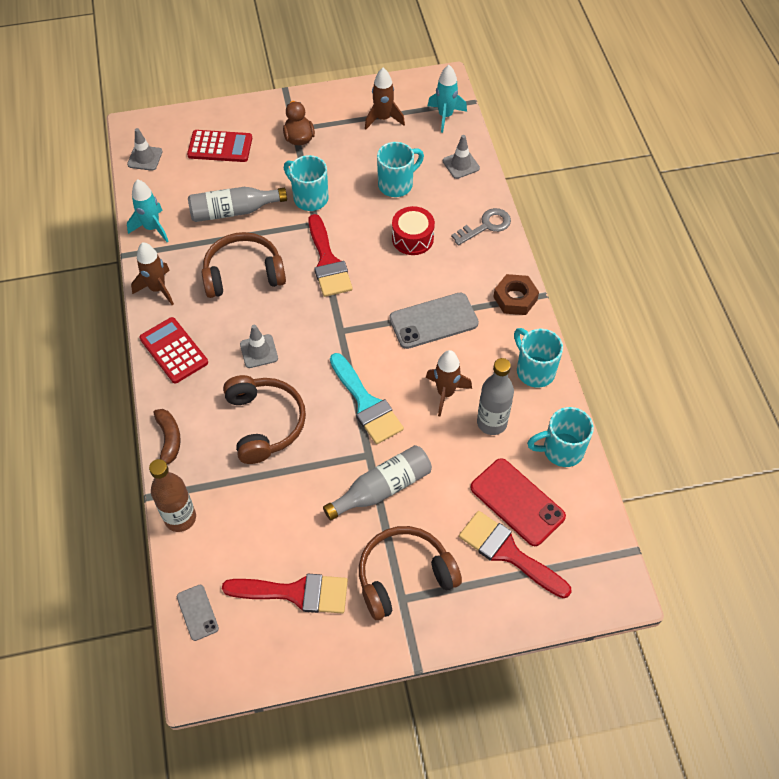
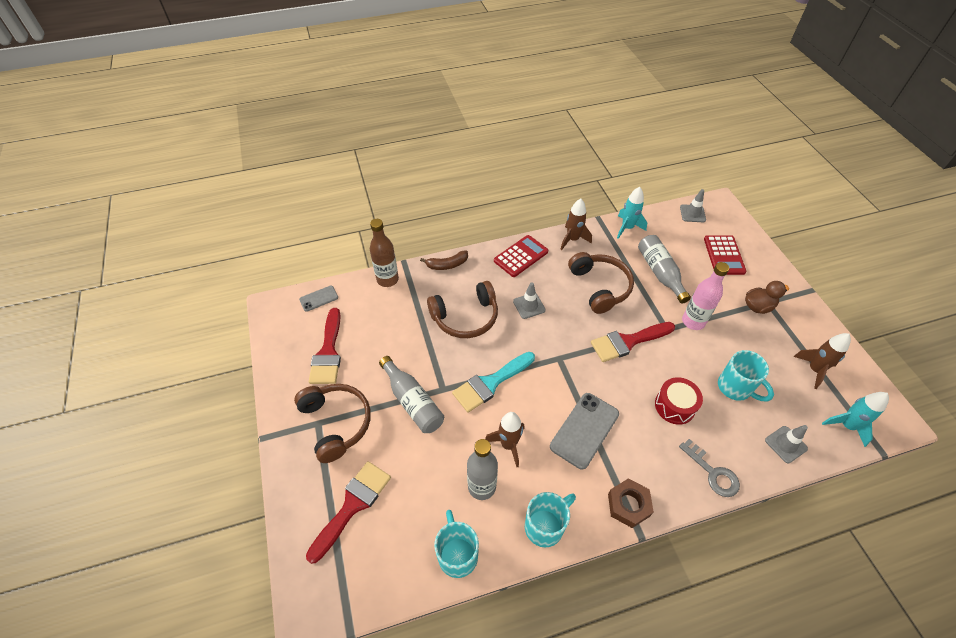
camera: 85 degrees right, 5 degrees down
turquoise mug [284,155,329,211] -> pink bottle [682,262,729,330]
grey phone [389,292,479,349] -> grey phone turned 60 degrees clockwise [550,393,619,469]
red phone [470,458,566,546] -> none

